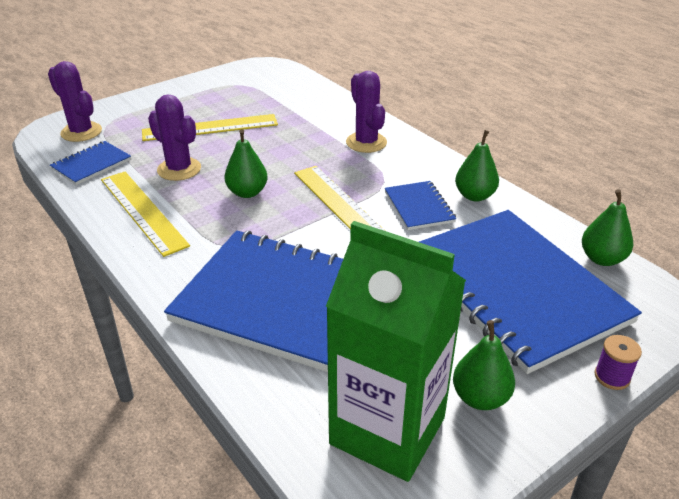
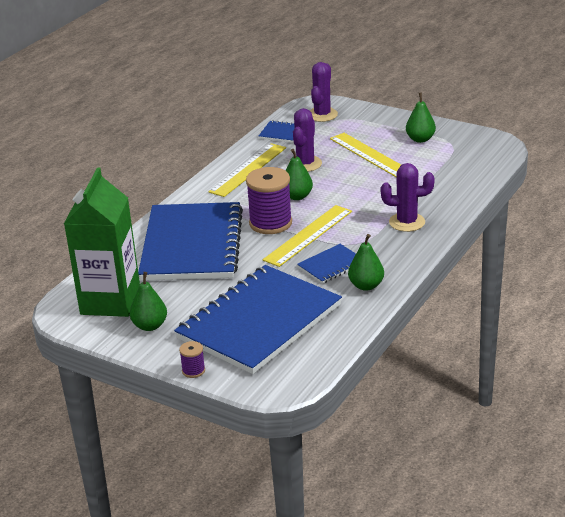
camera: 70 degrees right, 5 degrees down
purple cactus [346,71,387,153] -> purple cactus turned 45 degrees clockwise [381,163,434,232]
green pear [582,189,633,266] -> green pear moved to [406,92,436,143]
none -> purple spool [246,167,292,234]

